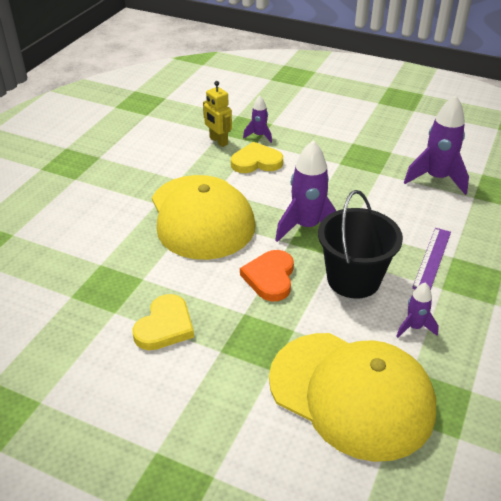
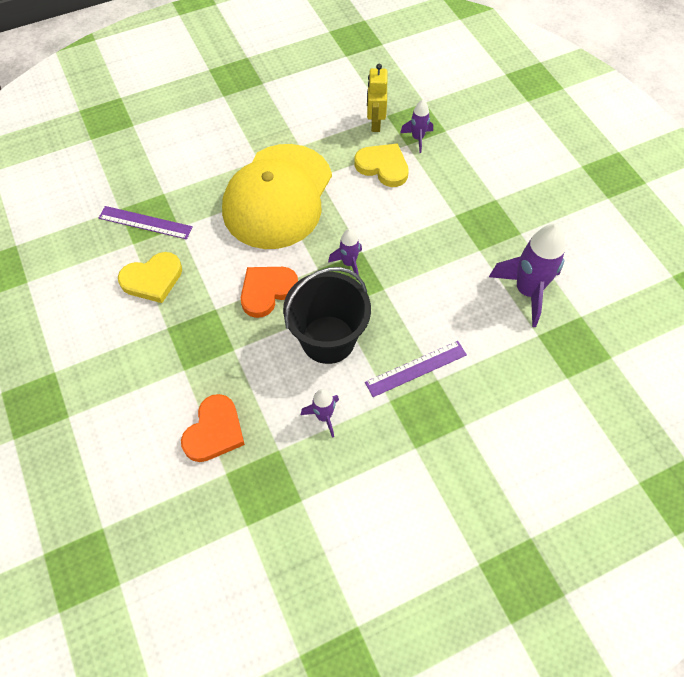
camera: 40 degrees right, 20 degrees up
yellow cap [269,333,436,462] -> orange heart [181,394,245,462]
purple rocket [275,140,336,242] -> purple rocket [328,229,362,279], size x0.53
none -> purple ruler [99,206,193,239]

